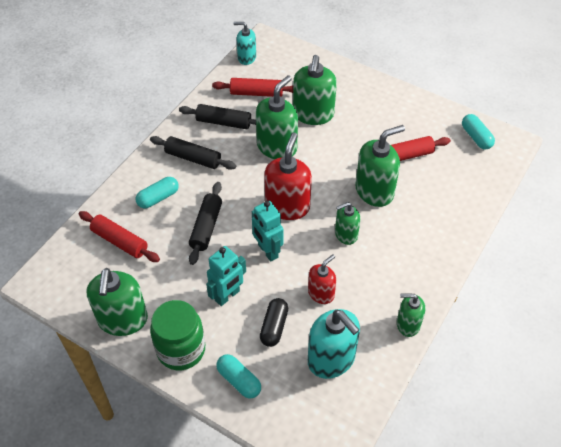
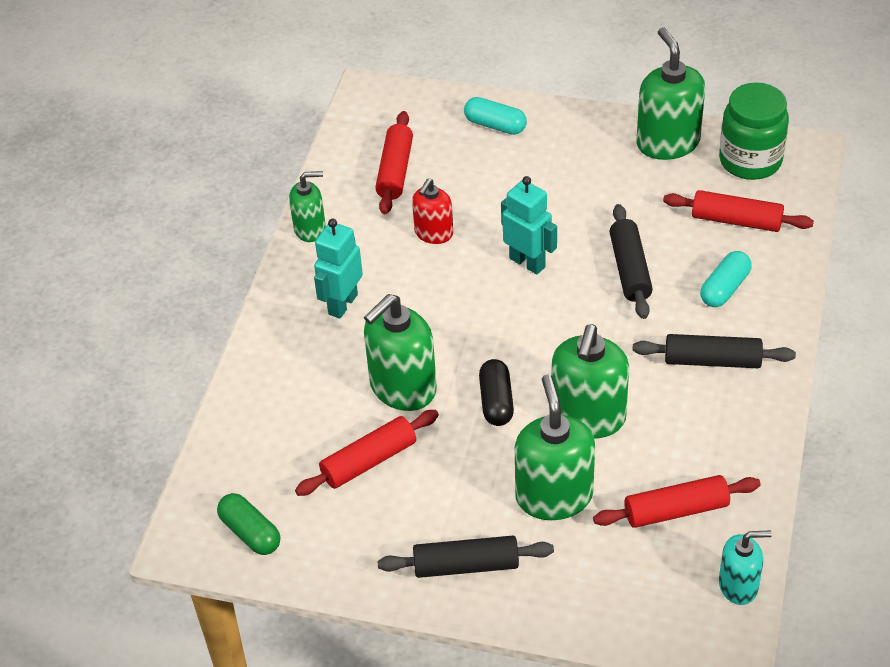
camera: 165 degrees right, 5 degrees down
green jar [150,300,205,370] -> green jar moved to [719,82,789,180]
black rolling pin [179,104,256,129] -> black rolling pin moved to [377,536,554,578]
turquoise robot [206,246,246,306] -> turquoise robot moved to [314,219,363,319]
black capsule [260,298,288,347] -> black capsule moved to [479,359,514,426]
red soap dispenser [264,132,312,220] -> none
turquoise soap dispenser [308,309,360,379] -> red rolling pin [375,111,413,214]
green soap dispenser [335,202,360,245] -> none
turquoise capsule [462,114,495,149] -> green capsule [217,493,280,555]

